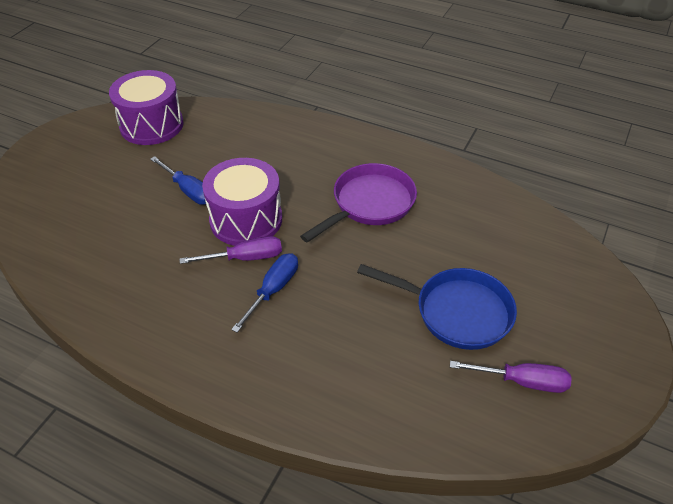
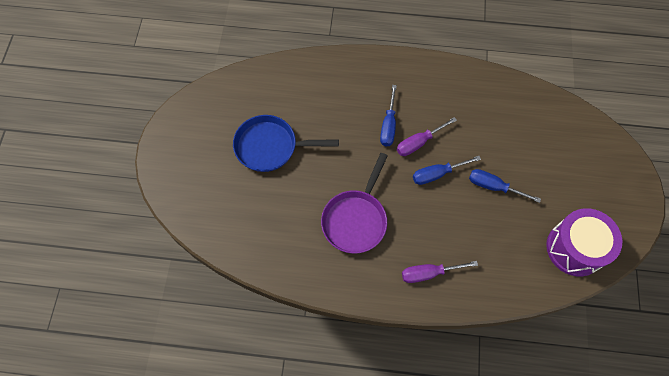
camera: 160 degrees right, 20 degrees up
purple drum [202,158,282,246] -> blue screwdriver [413,156,481,185]
purple screwdriver [450,361,572,393] -> purple screwdriver moved to [402,261,478,283]

